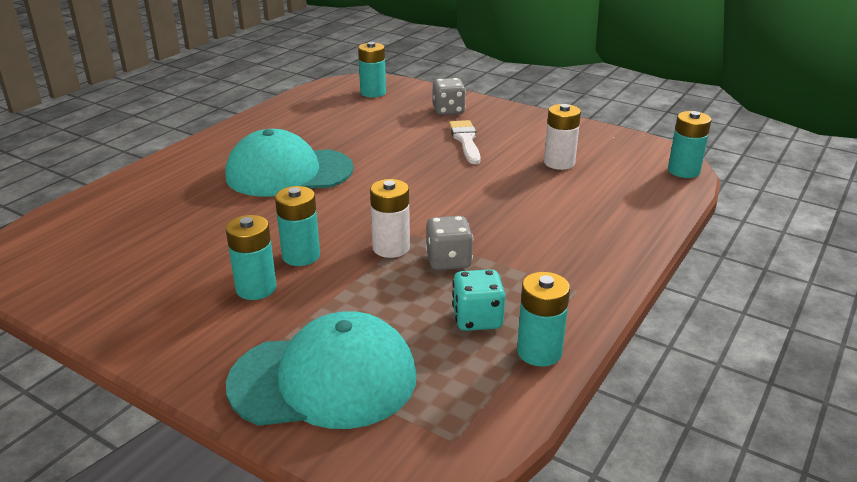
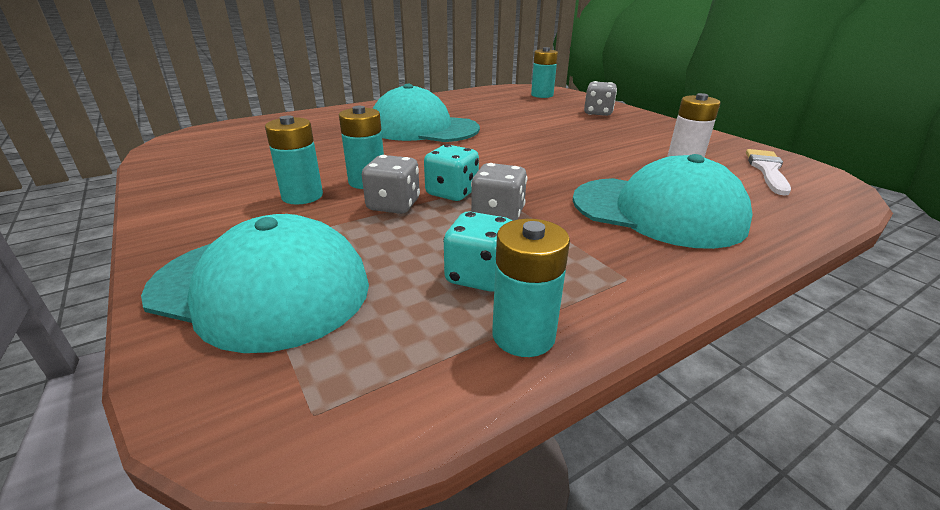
camera: 25 degrees right, 0 degrees up
white battery [370,179,410,258] -> turquoise dice [424,144,479,201]
white brush [449,120,481,164] -> white brush moved to [746,149,791,196]
turquoise battery [668,111,711,178] -> none
none -> grey dice [362,155,420,214]
none -> turquoise cap [573,154,753,249]

